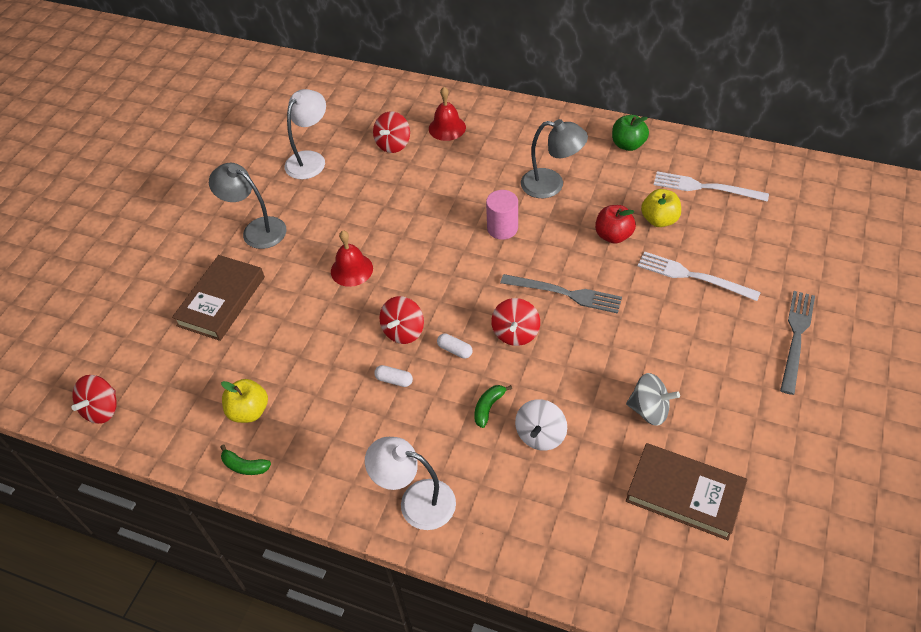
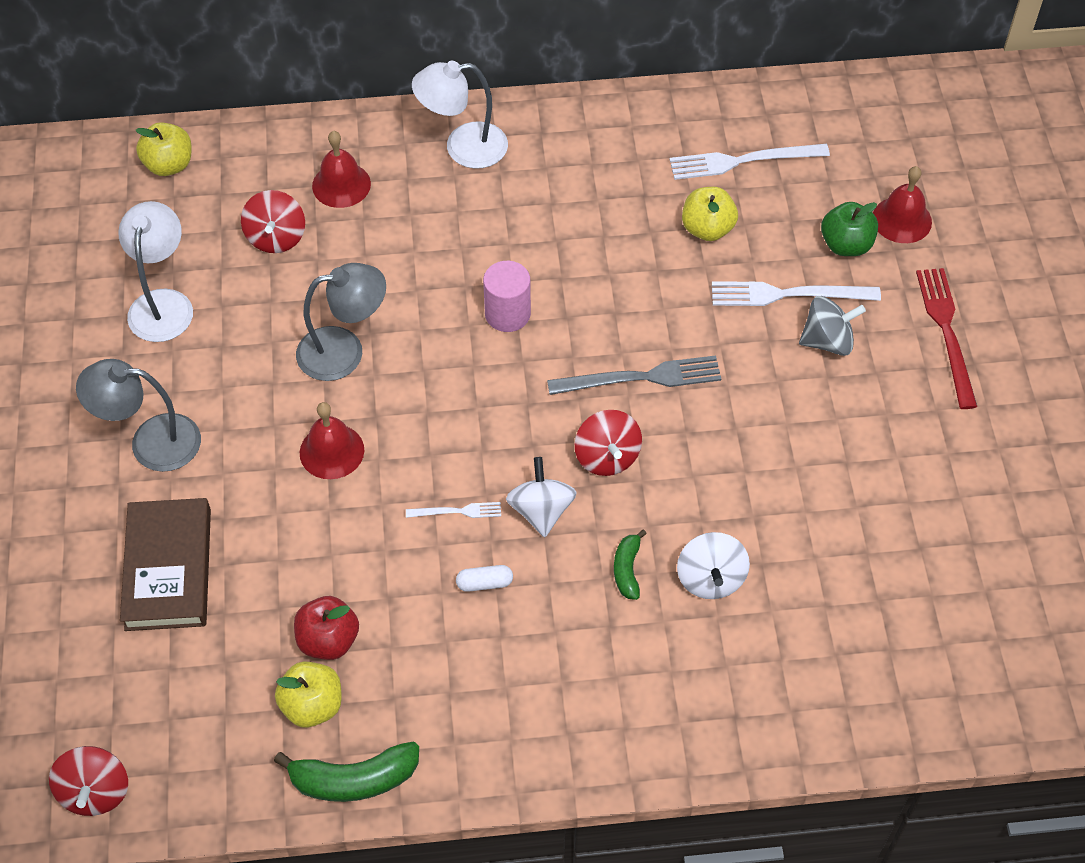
camera: 30 degrees left, 5 degrees up
green banana [220,445,271,475] -> green banana [274,741,419,802], size x1.73
white lamp [365,437,456,530] -> white lamp moved to [412,61,508,169]
red spinning top [379,296,424,344] -> white fork [406,502,501,518]
white capsule [437,333,473,359] -> white spinning top [506,457,577,537]
grey lamp [521,119,588,198] -> grey lamp moved to [296,263,386,381]
red apple [595,205,636,244] -> red apple moved to [294,596,359,660]
green apple [612,115,649,151] -> green apple moved to [821,202,878,256]
grey spinning top [626,373,680,426] -> grey spinning top moved to [799,296,866,356]
brown book [626,443,747,540] -> none
grey fork [780,291,815,395] -> red fork [916,268,977,409]
none -> yellow apple [135,122,192,176]
none -> red bell [873,166,932,243]

